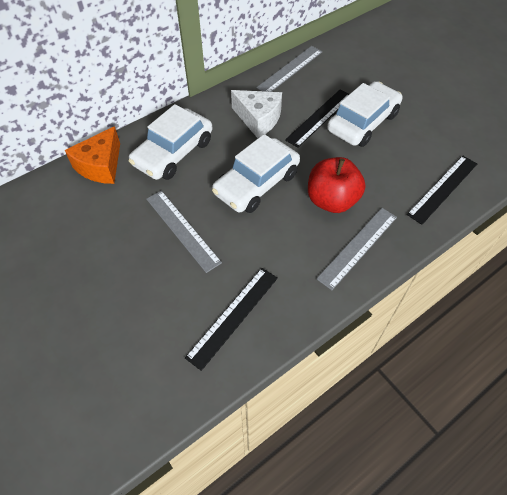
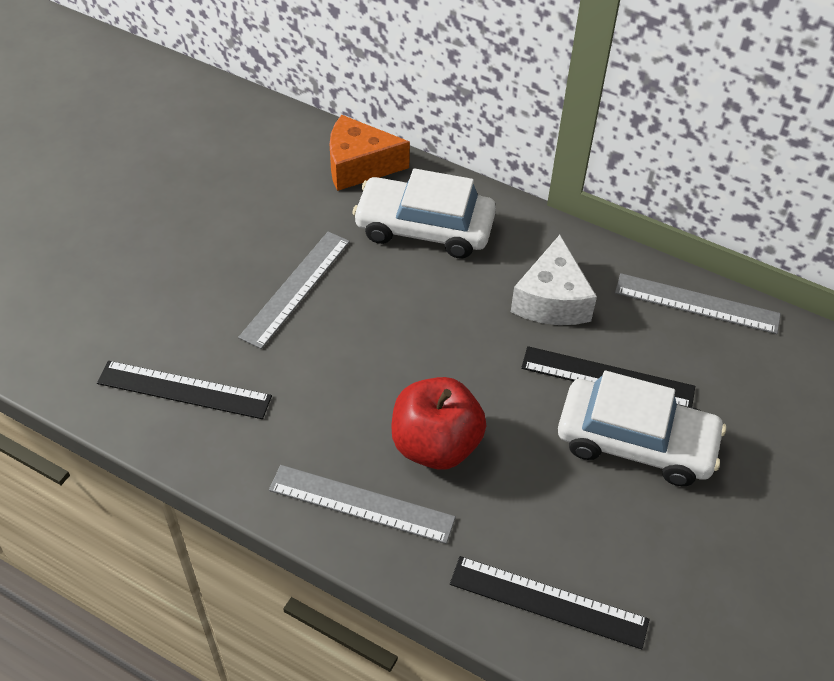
camera: 65 degrees right, 5 degrees down
white car [212,134,300,213] -> none

